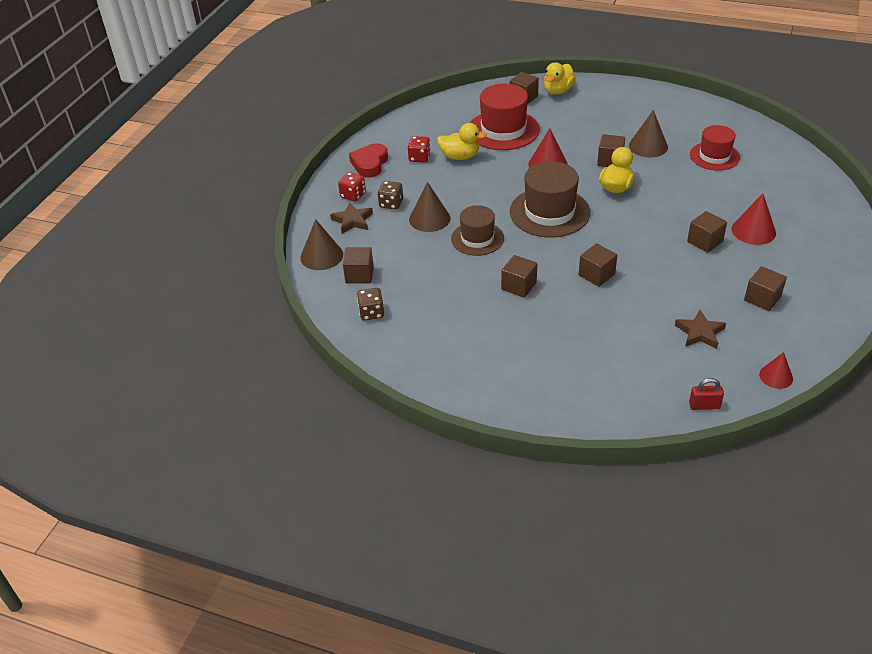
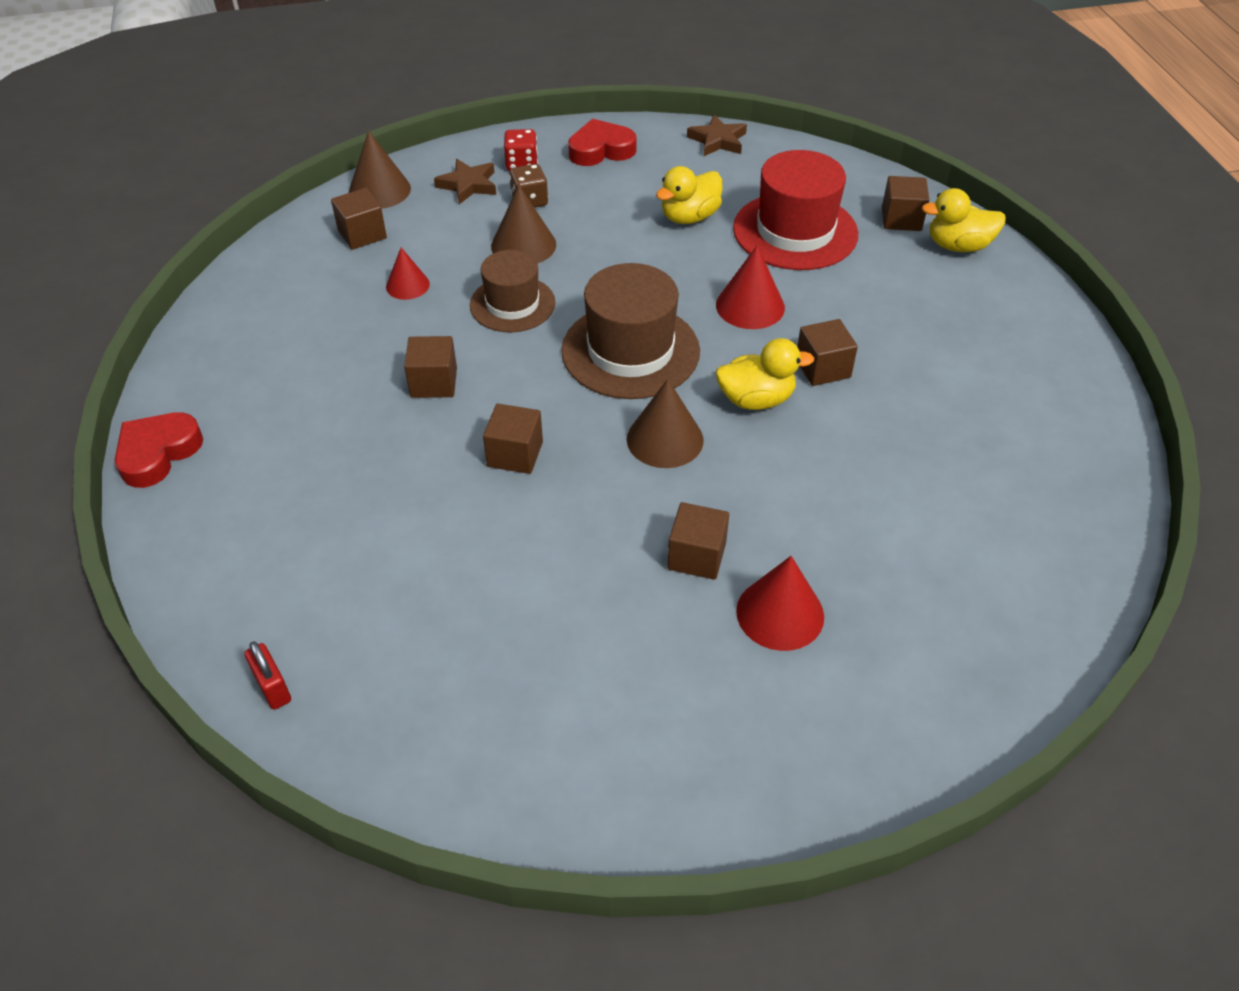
camera: 55 degrees right, 5 degrees up
brown dice [357,288,384,321] -> none
red dice [408,136,431,163] -> none
yellow duck [437,123,487,160] -> yellow duck turned 75 degrees clockwise [656,166,723,224]
brown cone [629,110,668,158] -> brown cone moved to [627,379,704,468]
brown star [675,310,726,349] -> brown star moved to [687,115,747,156]
red hat [690,125,740,170] -> none
brown cube [744,266,787,311] -> none
red cone [759,352,793,389] -> red cone moved to [386,247,430,300]
none -> red heart [115,413,203,488]

